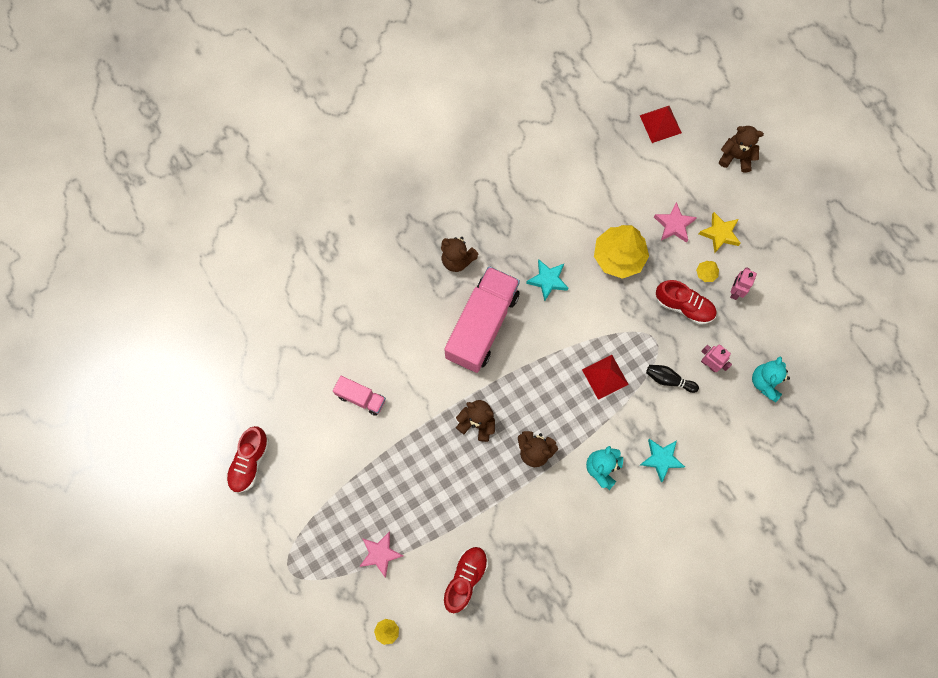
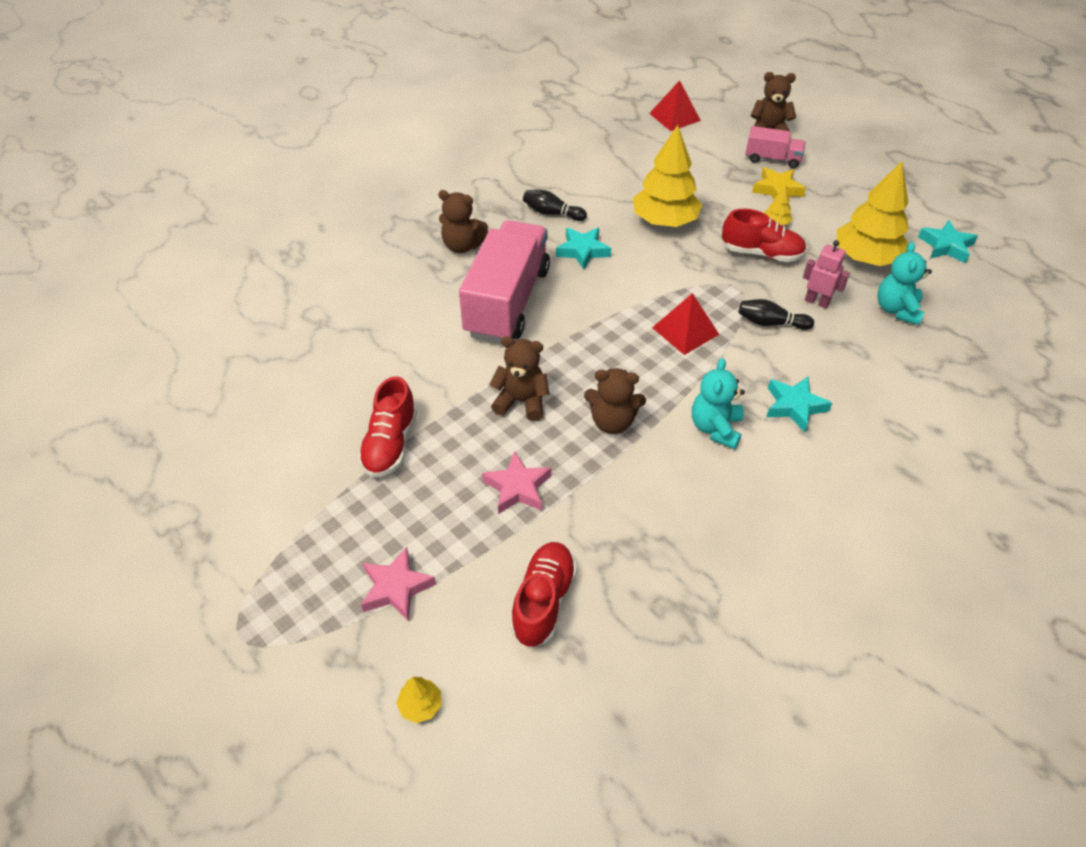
camera: 10 degrees left, 25 degrees down
red shoe [226,426,269,493] -> red shoe moved to [358,376,417,477]
pink truck [333,376,386,416] -> pink truck moved to [745,126,806,168]
pink star [654,202,697,243] -> pink star moved to [482,451,551,514]
pink robot [730,267,757,300] -> none
none -> black bowling pin [523,190,587,221]
none -> yellow tree [837,161,909,266]
none -> turquoise star [918,220,978,264]

